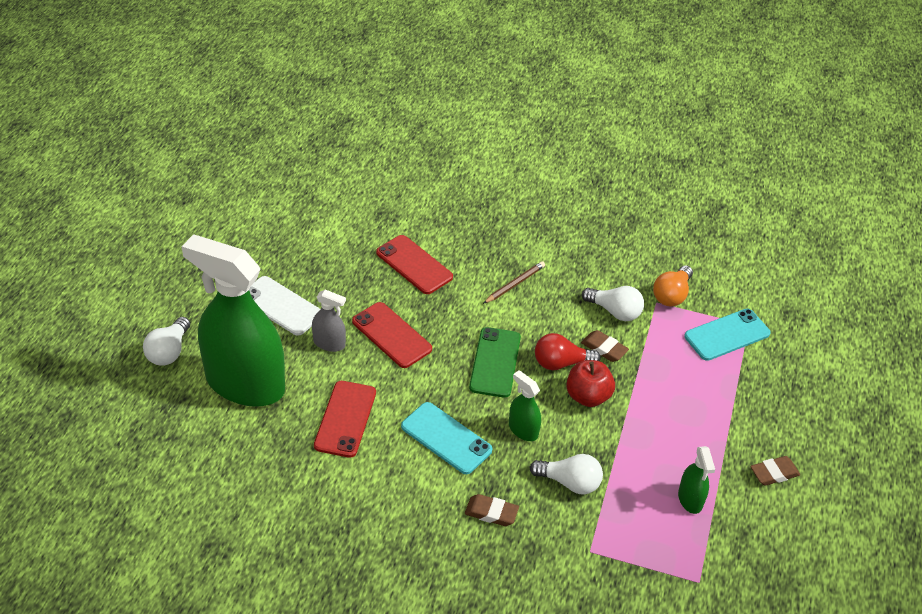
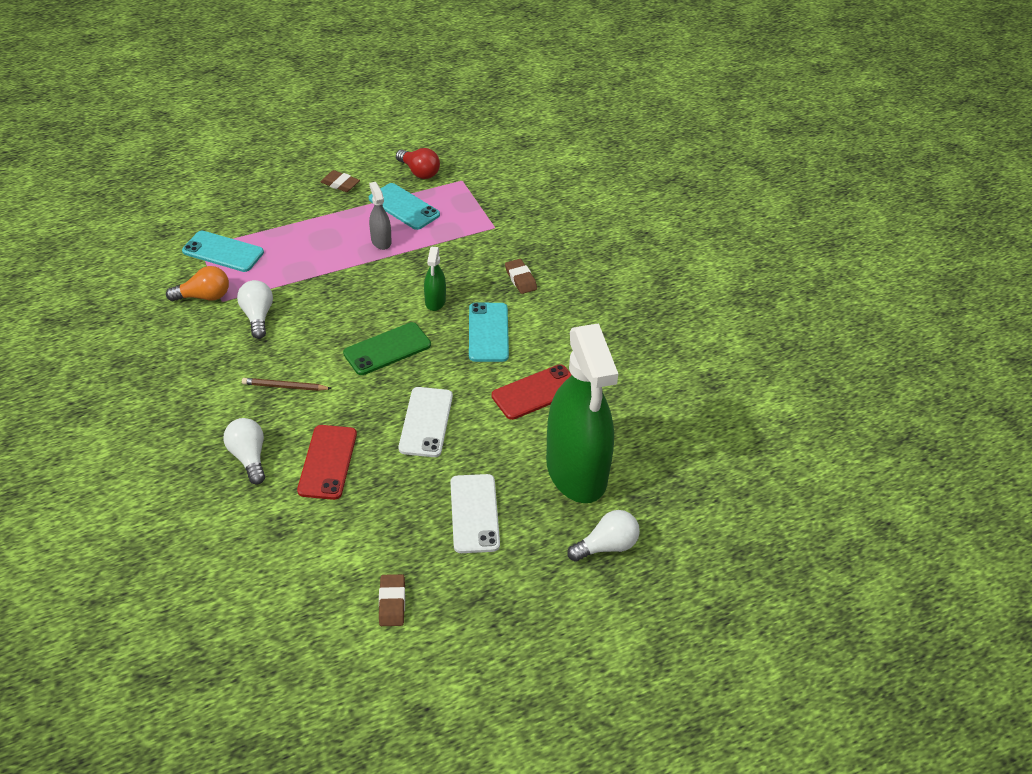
camera: 130 degrees left, 0 degrees up
grey spray bottle [312,289,346,352] -> grey spray bottle moved to [369,182,392,250]
red phone [352,302,432,368] -> white phone [399,387,453,457]
white light bulb [530,454,603,495] -> white light bulb moved to [223,418,265,485]
red light bulb [535,333,601,370] -> red light bulb moved to [396,148,440,179]
red apple [566,360,615,407] -> none
brown eraser [581,330,629,362] -> brown eraser moved to [379,574,405,626]
green spray bottle [678,446,715,514] -> turquoise phone [369,183,440,230]

